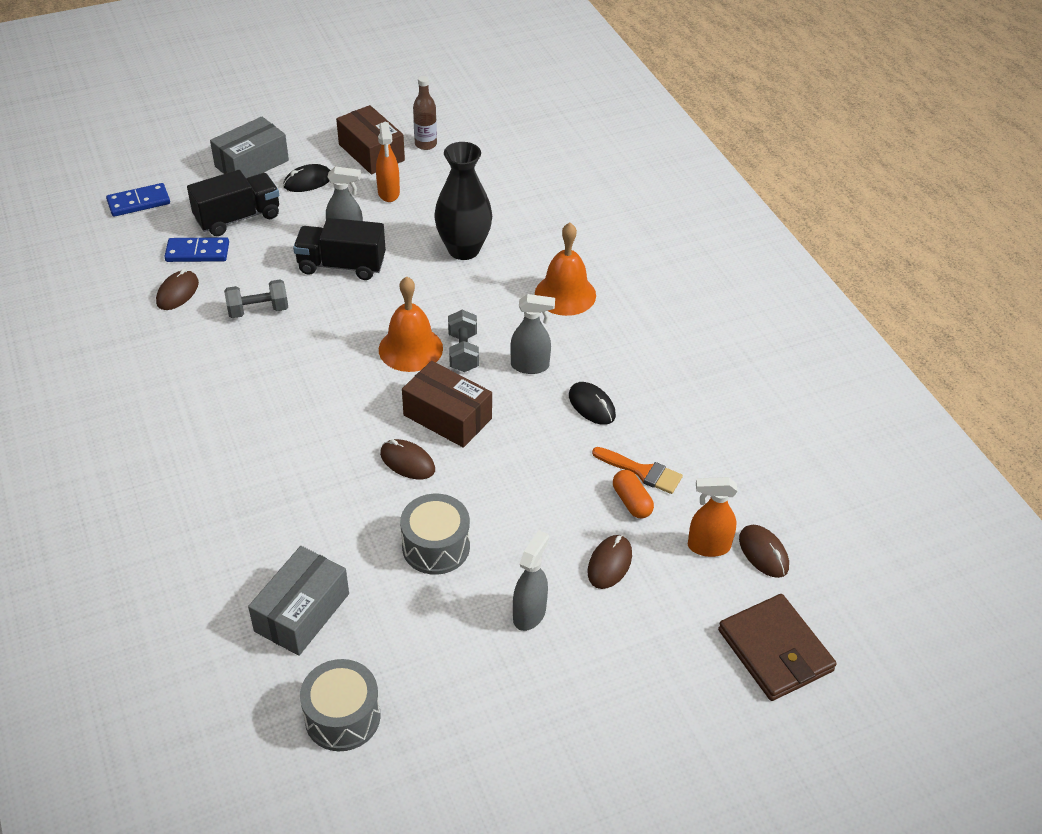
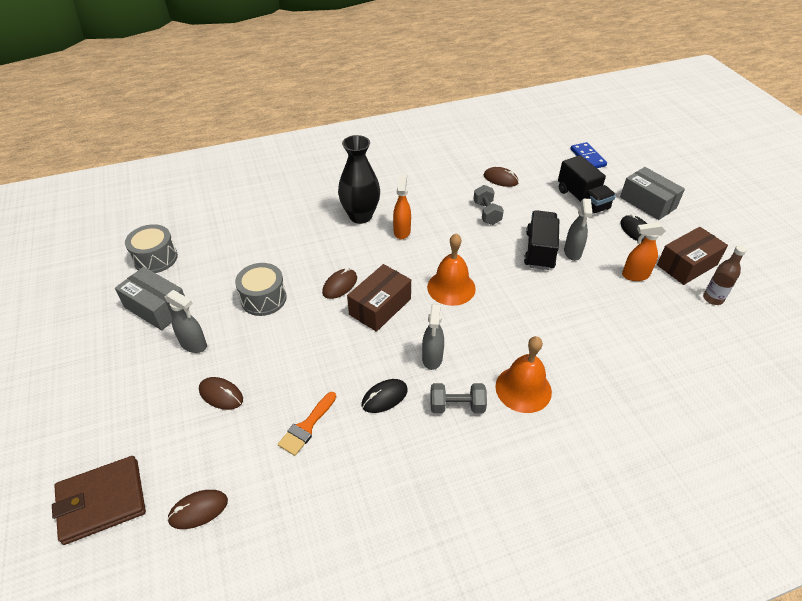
camera: 95 degrees right, 0 degrees up
blue domino [164,237,229,262] -> none
grey box [248,546,349,656] -> grey box moved to [115,267,189,331]
black vase [434,142,492,260] -> black vase moved to [338,135,380,224]
grey dumbbell [448,310,479,372] -> grey dumbbell moved to [430,383,487,413]
orange capsule [613,470,654,518] -> none
orange spray bottle [688,477,738,557] -> orange spray bottle moved to [393,173,411,239]

